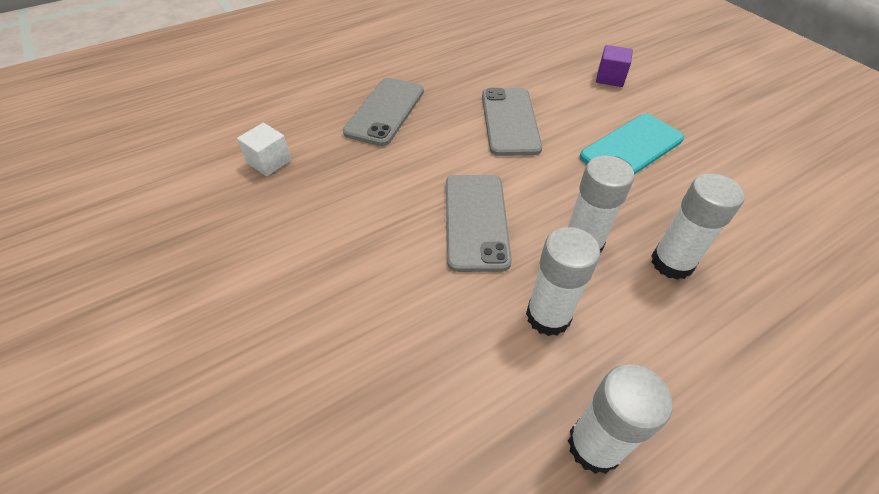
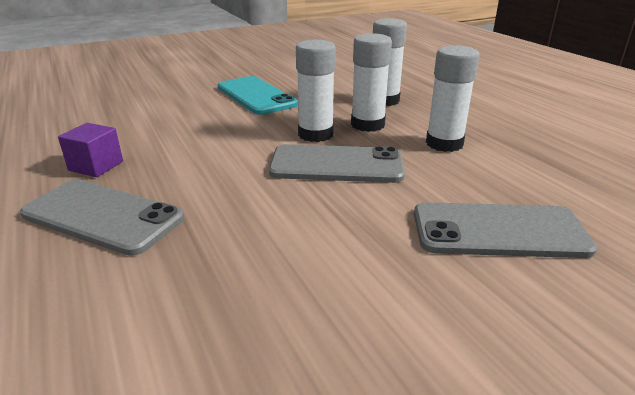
camera: 85 degrees left, 20 degrees down
white cube [237,123,291,176] -> none
grey phone [482,88,542,156] -> grey phone moved to [414,202,598,258]
white glue stick [568,364,673,474] -> white glue stick moved to [296,40,336,142]
purple cube [596,45,633,87] -> purple cube moved to [58,123,123,177]

